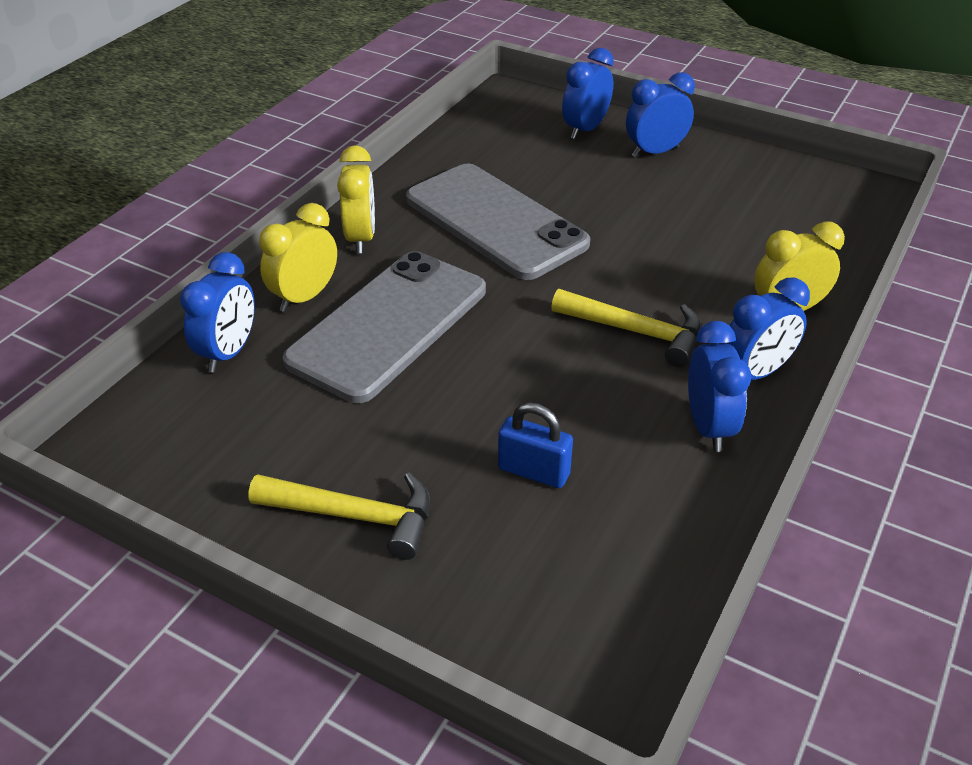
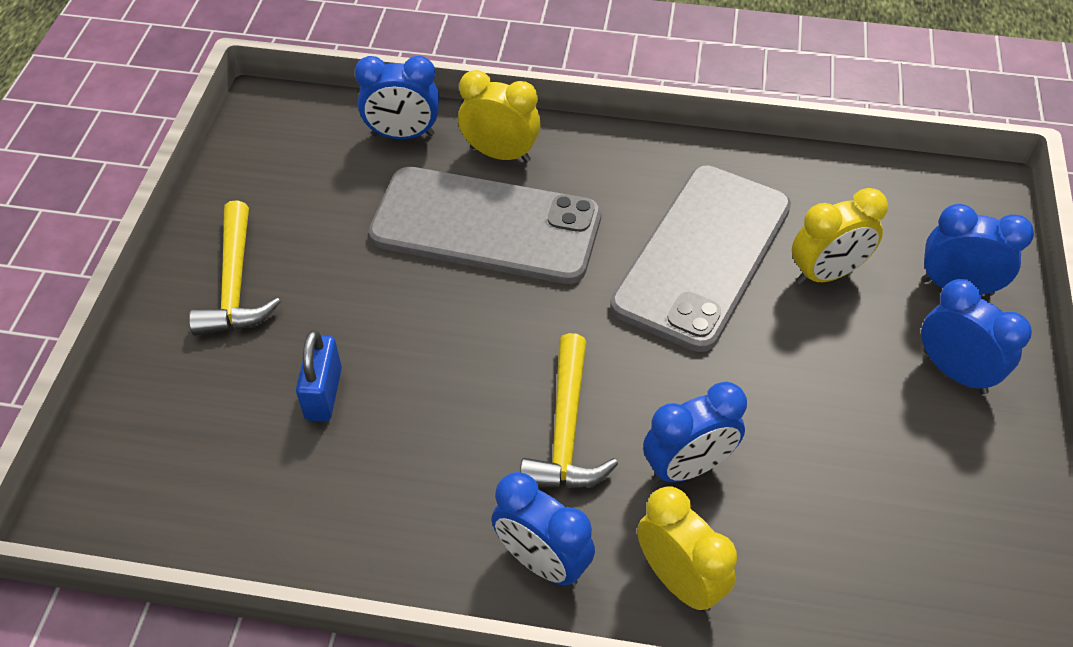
camera: 70 degrees right, 10 degrees up
yellow clock [337,145,375,253] -> yellow clock moved to [792,188,888,285]
blue clock [688,321,751,452] -> blue clock moved to [643,382,747,483]

